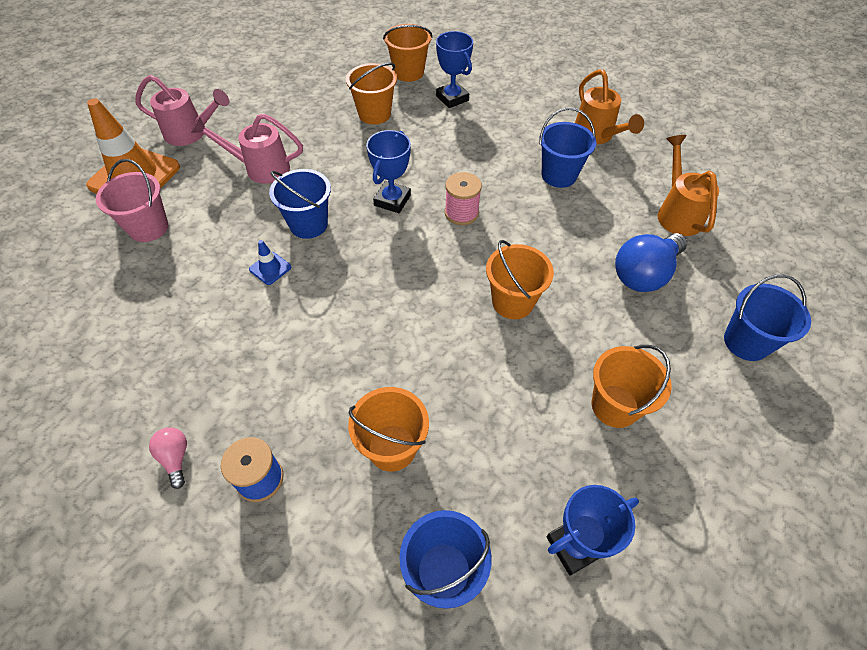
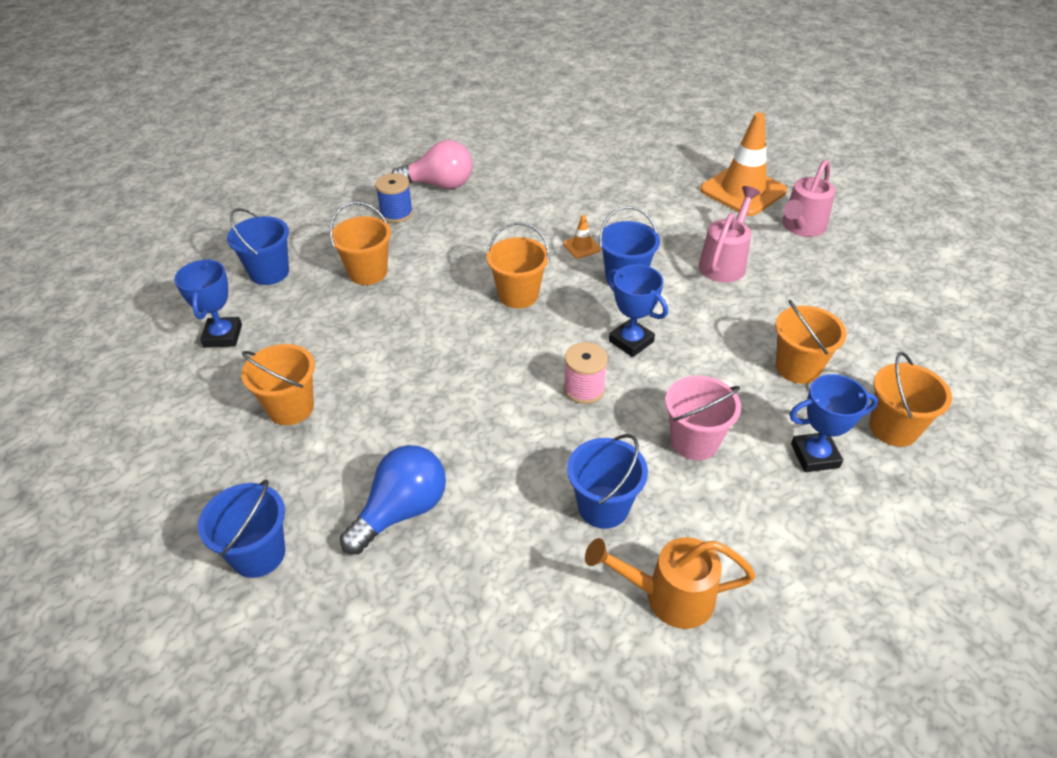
camera: 115 degrees right, 10 degrees down
pink bucket [96,159,168,242] -> pink bucket moved to [665,376,741,460]
pink light bulb [149,427,187,489] -> pink light bulb [392,140,473,189], size x2.00
blue traffic cone [249,240,291,285] -> orange traffic cone [563,215,601,259]
orange bucket [486,240,554,319] -> orange bucket moved to [487,222,550,308]
blue light bulb [615,233,687,292] -> blue light bulb turned 60 degrees clockwise [340,445,446,554]
orange watering can [658,135,719,236] -> none

